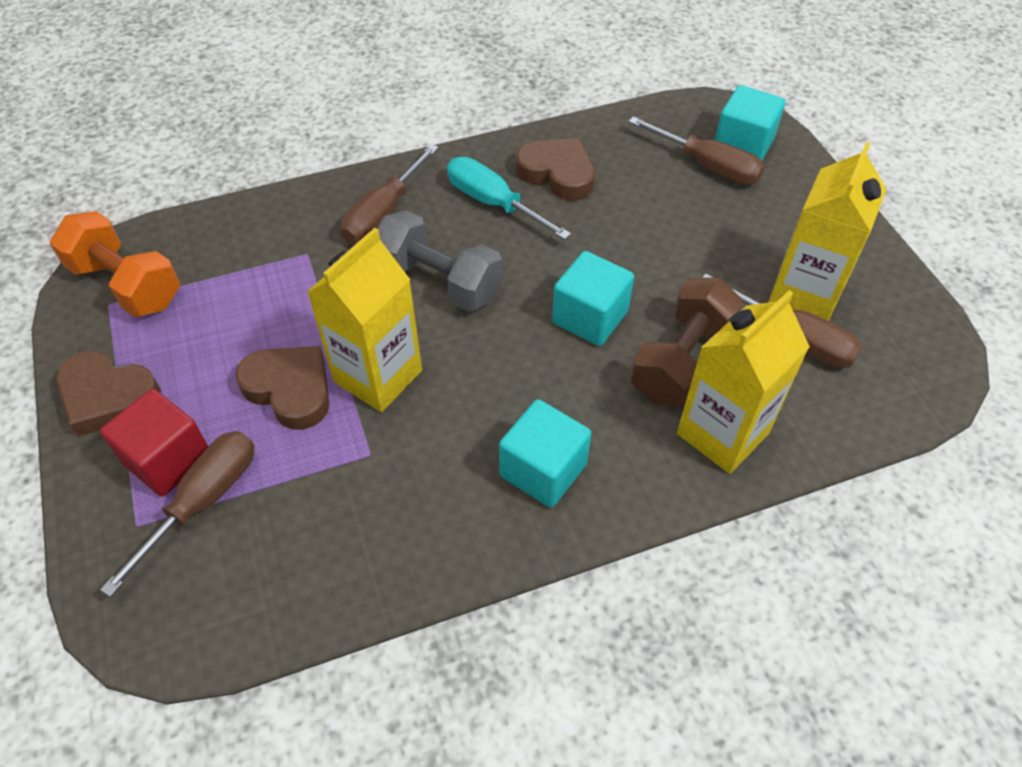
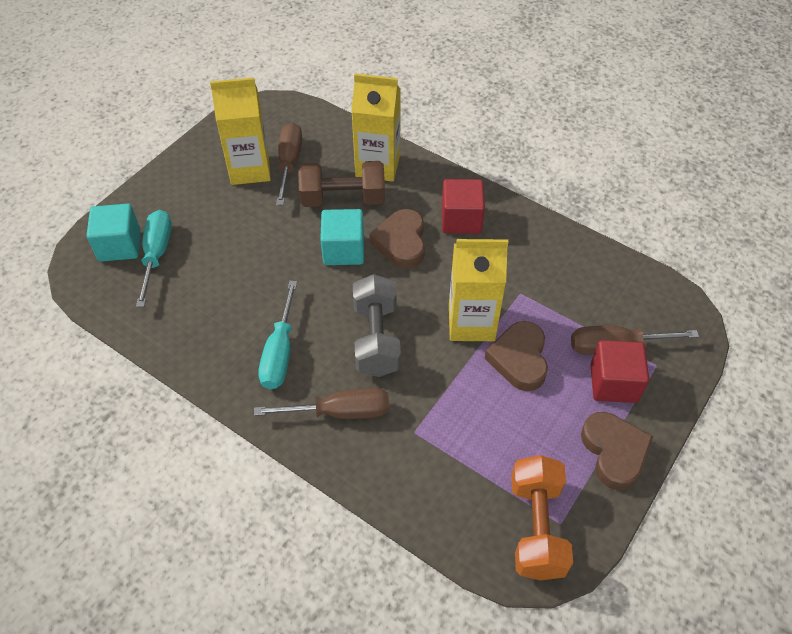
camera: 125 degrees left, 0 degrees up
turquoise cube [499,399,591,508] -> red cube [442,179,485,234]
brown heart [516,138,595,200] -> brown heart moved to [370,209,425,269]
brown screwdriver [629,116,764,185] -> turquoise screwdriver [136,210,172,307]

